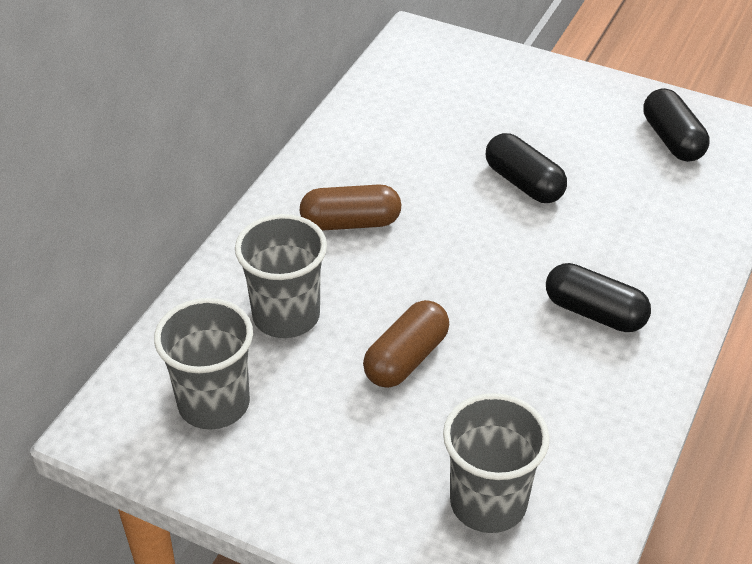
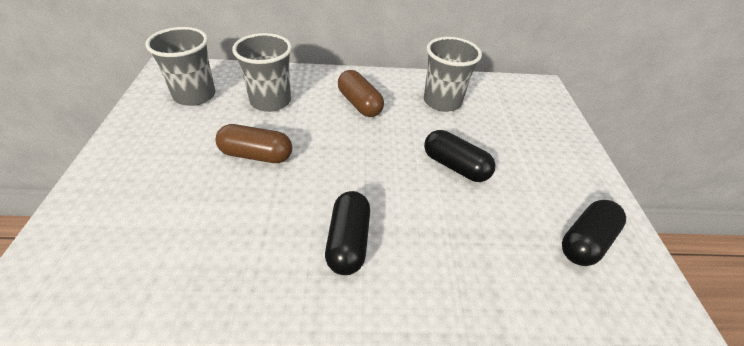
camera: 60 degrees right, 0 degrees up
grey cup [443,393,550,533] -> grey cup moved to [424,37,482,112]
black capsule [486,133,567,203] -> black capsule turned 75 degrees counterclockwise [424,130,495,182]

